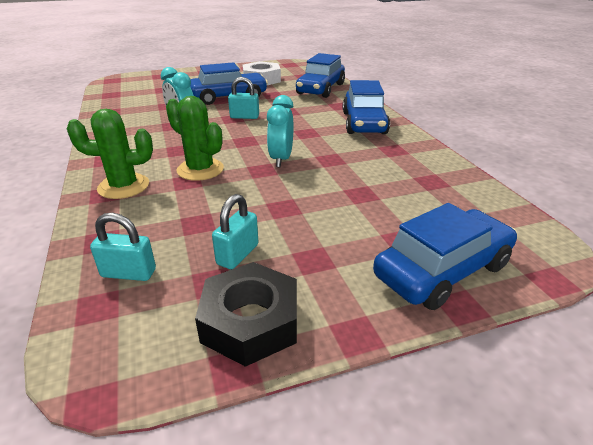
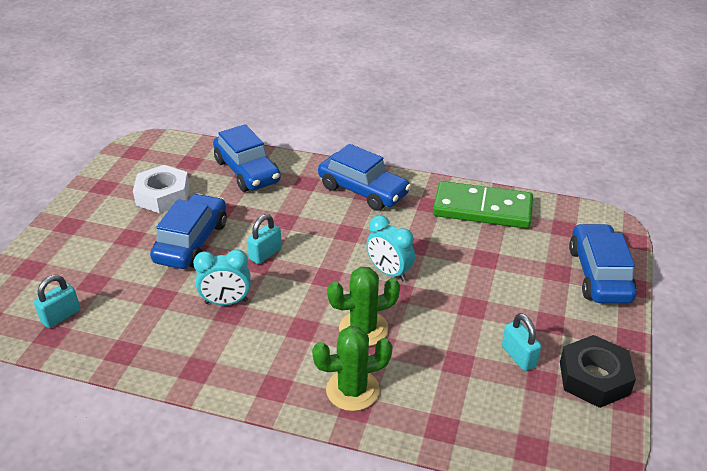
camera: 55 degrees left, 5 degrees up
green cactus [67,109,153,199] -> green cactus turned 45 degrees clockwise [312,326,392,411]
turquoise padlock [90,213,156,281] -> turquoise padlock moved to [34,275,80,328]
none -> green domino [433,181,533,228]

